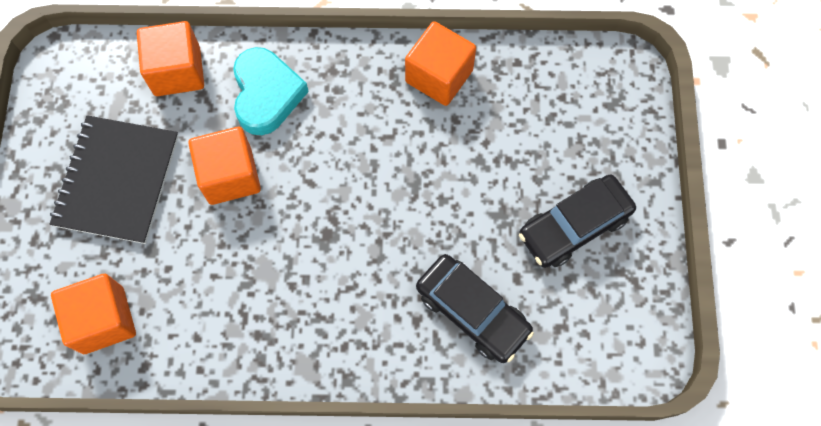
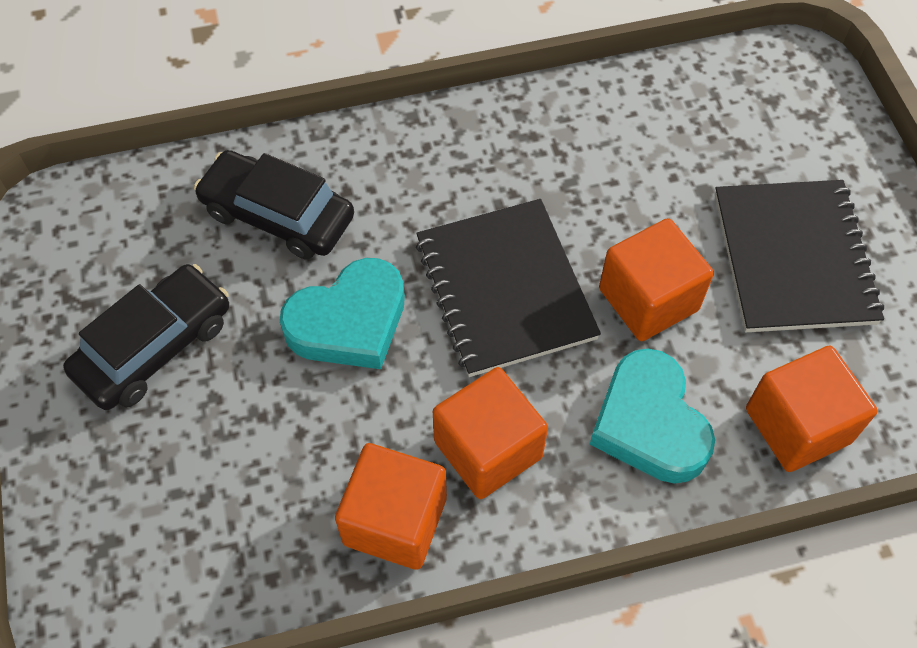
camera: 165 degrees right, 10 degrees down
orange cube [51,274,136,354] -> orange cube moved to [433,367,548,499]
none -> turquoise heart [280,258,405,369]
none -> black notebook [416,199,601,377]

